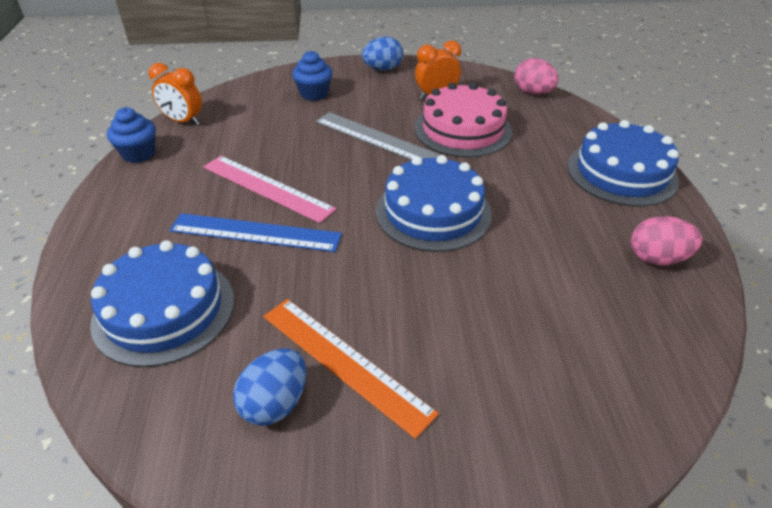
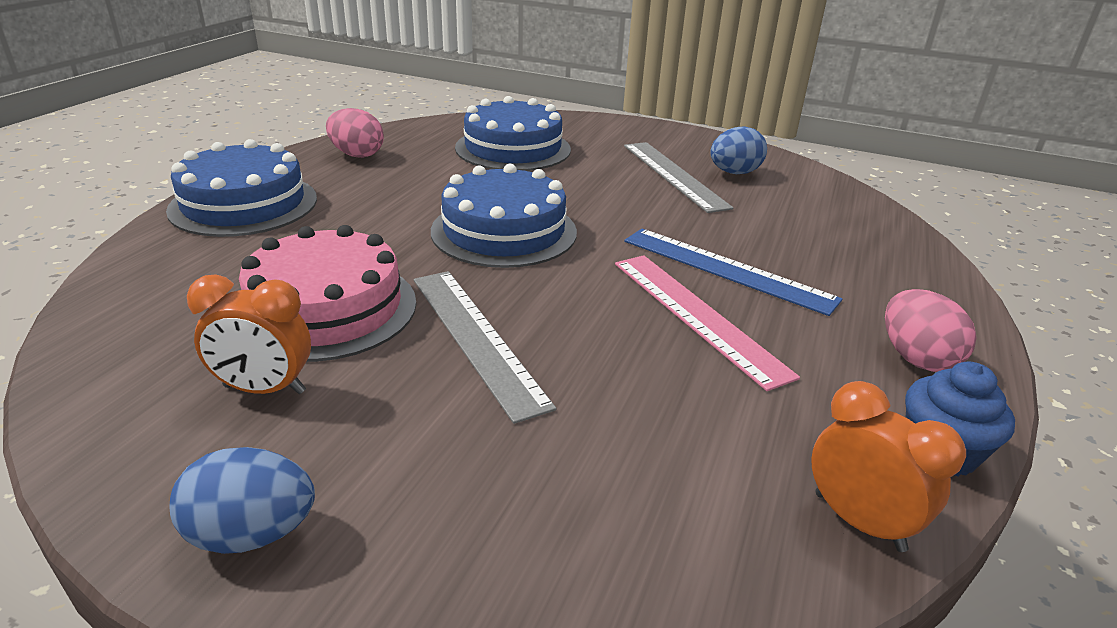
camera: 155 degrees left, 10 degrees down
blue cake [90,240,234,367] -> blue cake moved to [455,96,571,171]
orange ruler [263,299,439,439] -> grey ruler [624,142,734,213]
blue cupcake [292,51,333,101] -> none
pink egg [514,58,559,95] -> pink egg moved to [885,289,976,372]

